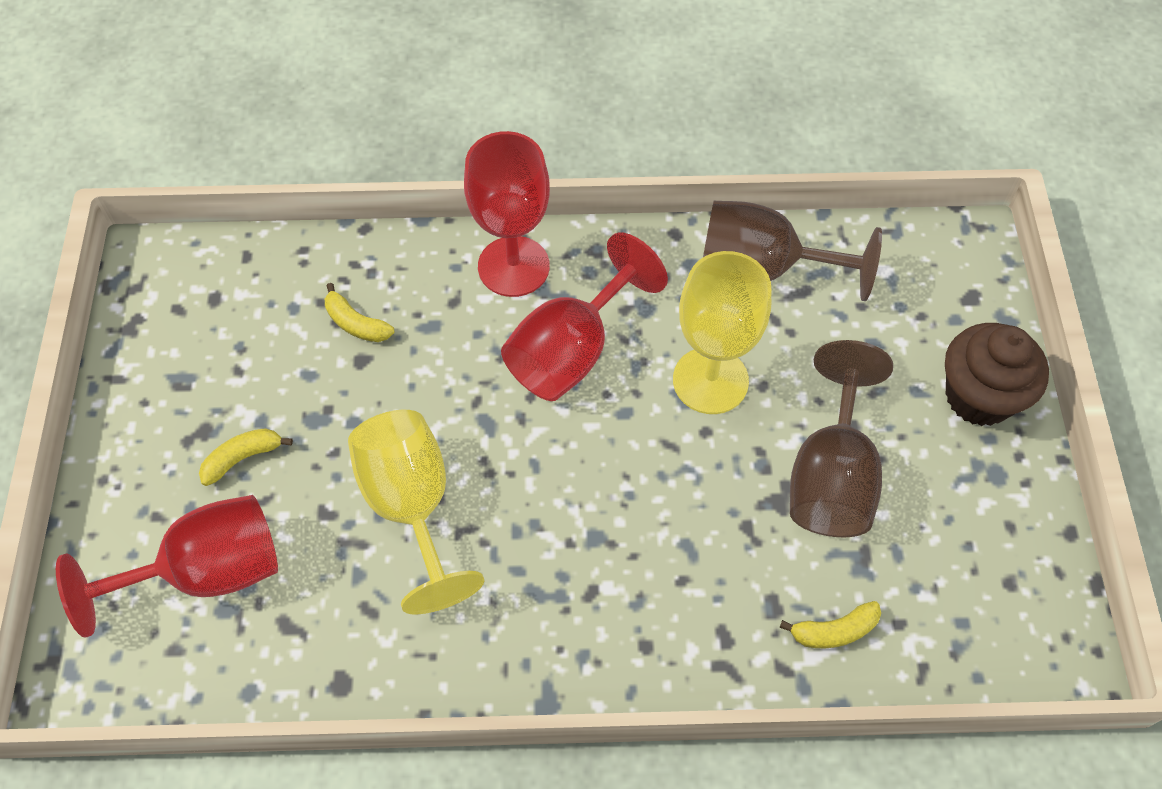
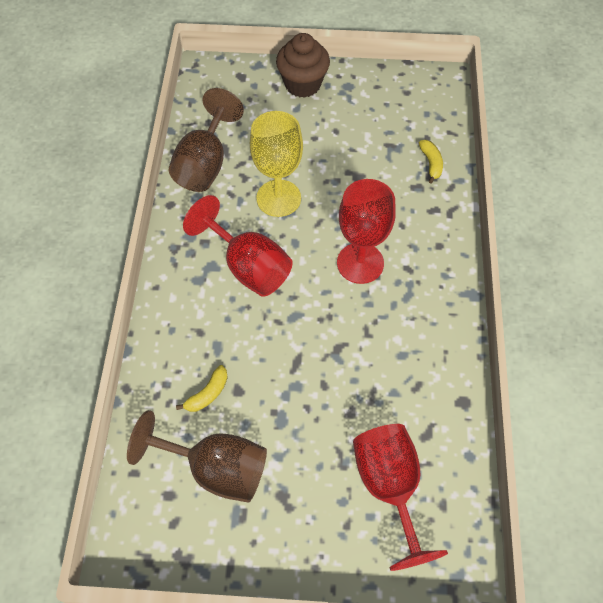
camera: 85 degrees left, 0 degrees up
yellow banana [199,428,293,486] -> none
yellow goblet [348,410,484,614] -> none
red goblet [464,131,550,297] -> red goblet moved to [337,179,396,284]
brown goblet [790,340,893,537] -> brown goblet moved to [127,410,267,503]

